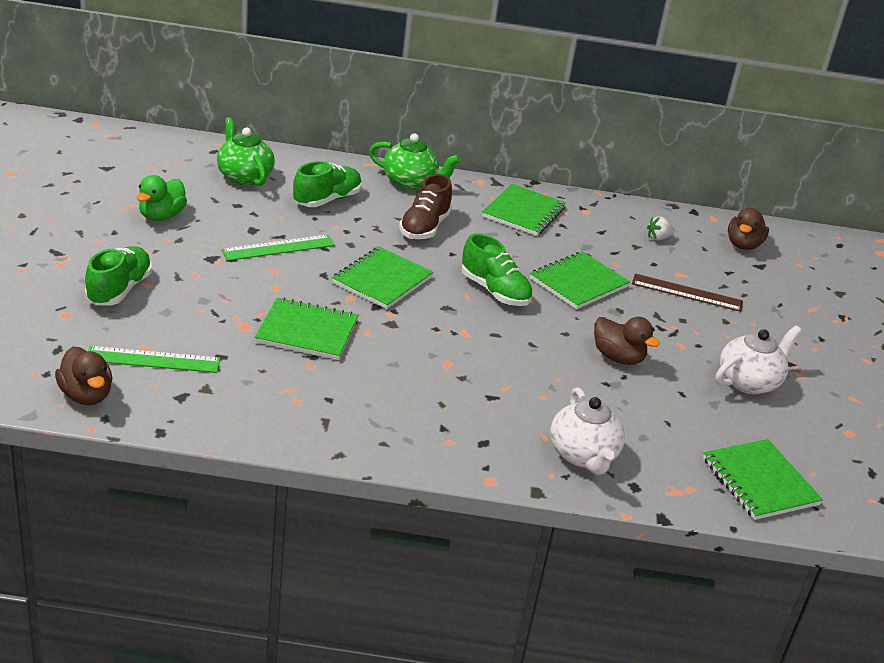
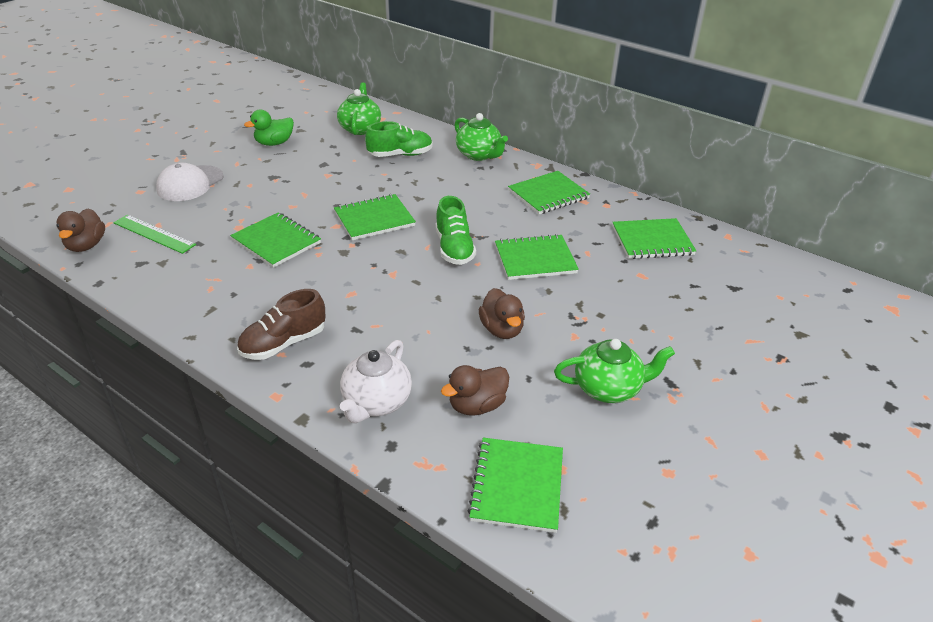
camera: 35 degrees right, 5 degrees up
green shoe [85,246,152,305] -> white cap [156,163,224,201]
green ruler [221,235,335,261] -> none
brown shoe [399,174,452,240] -> brown shoe moved to [237,289,325,360]
brown ruler [632,274,743,312] -> none
white strawberry [647,216,675,241] -> green notebook [612,218,696,259]
white teapot [715,326,802,394] -> green teapot [554,339,675,403]
brown duck [728,208,769,250] -> brown duck moved to [441,365,509,416]

